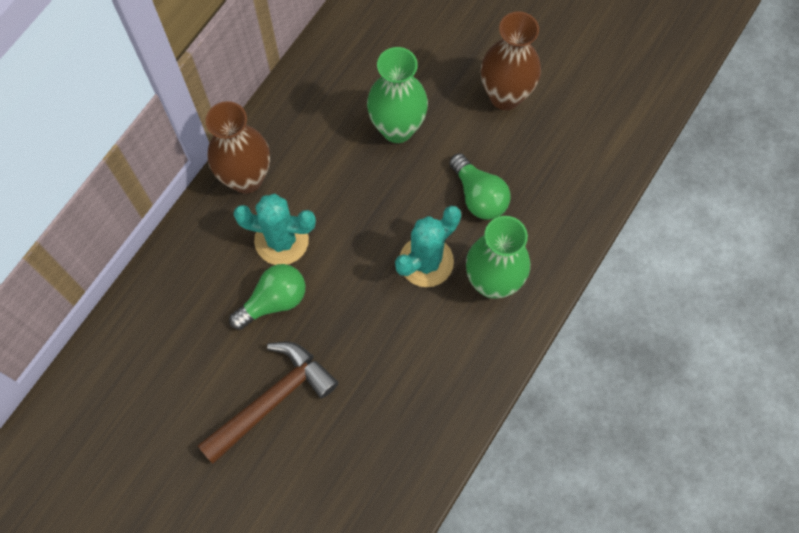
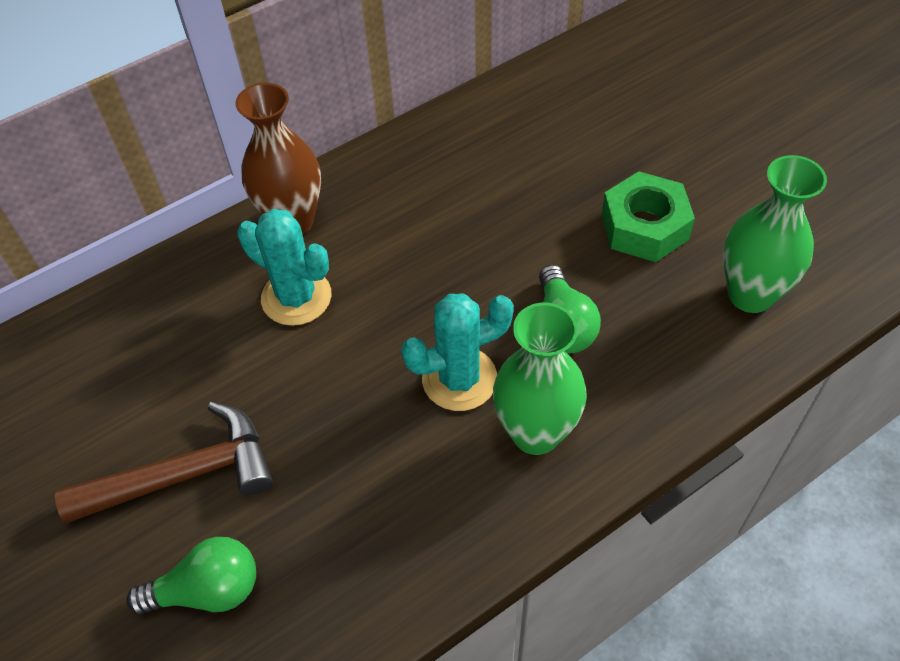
camera: 25 degrees right, 15 degrees down
green light bulb [229,264,305,330] -> green light bulb moved to [127,537,256,615]
green vase [367,47,428,143] -> green vase moved to [723,155,827,313]
brown vase [481,11,541,110] -> green nut [601,171,695,262]

